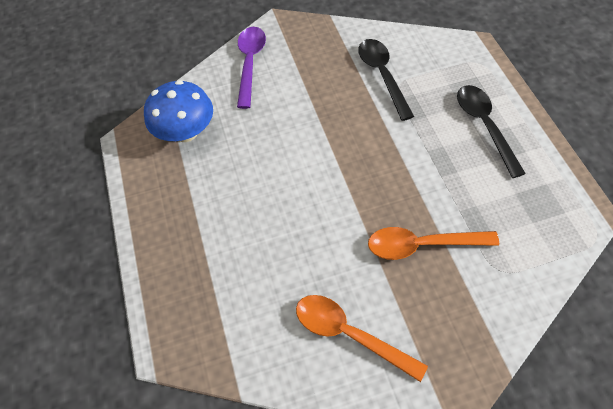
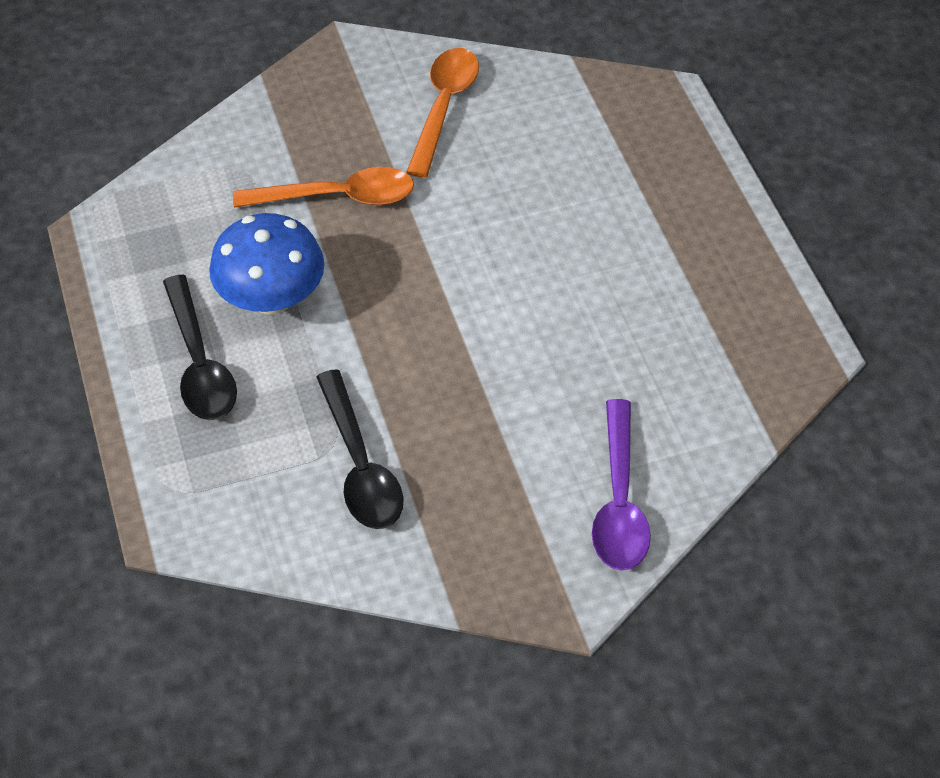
camera: 175 degrees right, 5 degrees down
blue mushroom [144,80,213,142] -> blue mushroom moved to [209,213,324,315]
orange spoon [296,295,428,382] -> orange spoon turned 105 degrees counterclockwise [406,48,479,178]

